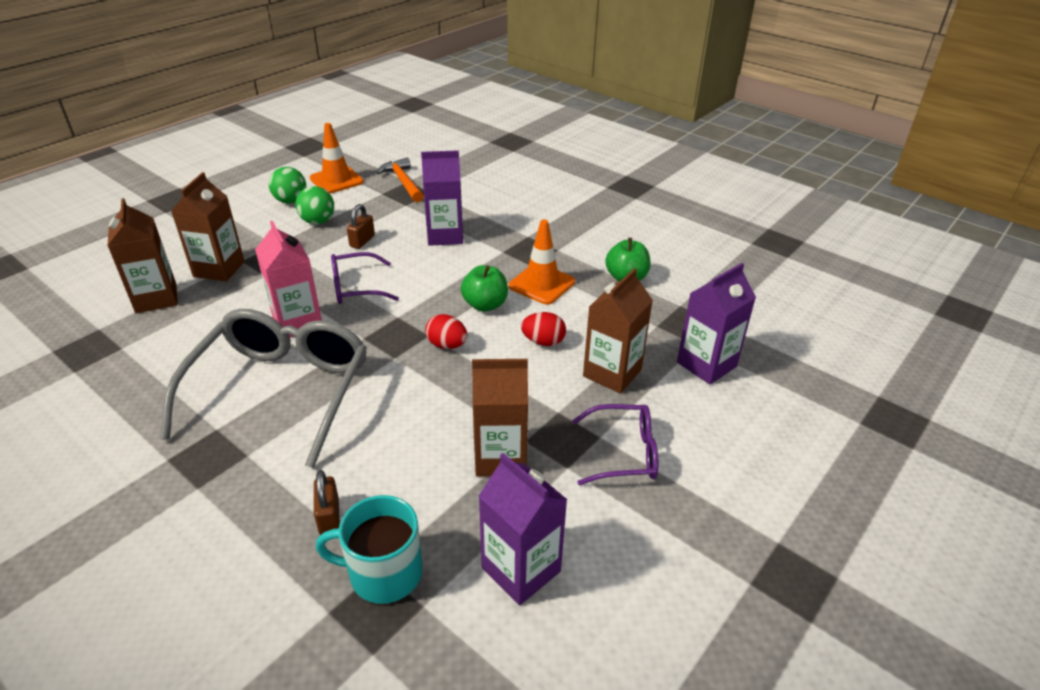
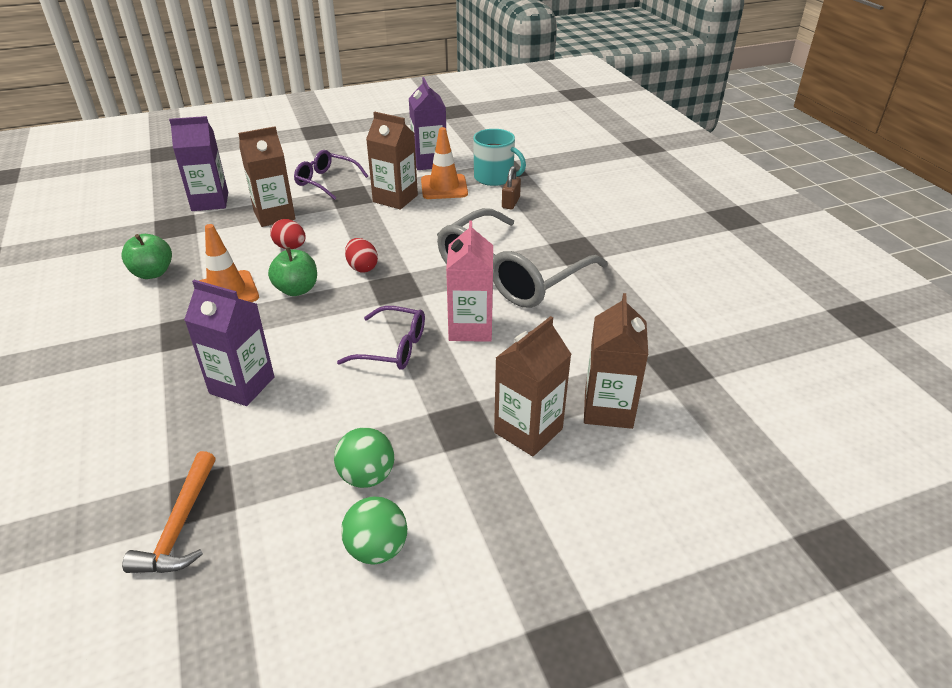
camera: 150 degrees left, 0 degrees up
orange traffic cone [310,123,364,193] -> orange traffic cone moved to [421,127,468,199]
brown padlock [347,204,375,249] -> none

